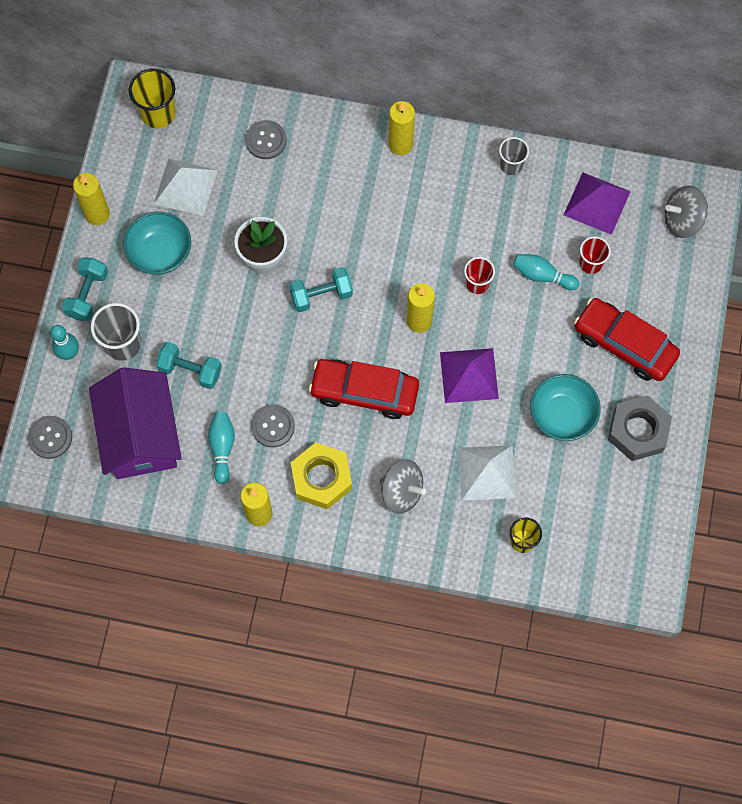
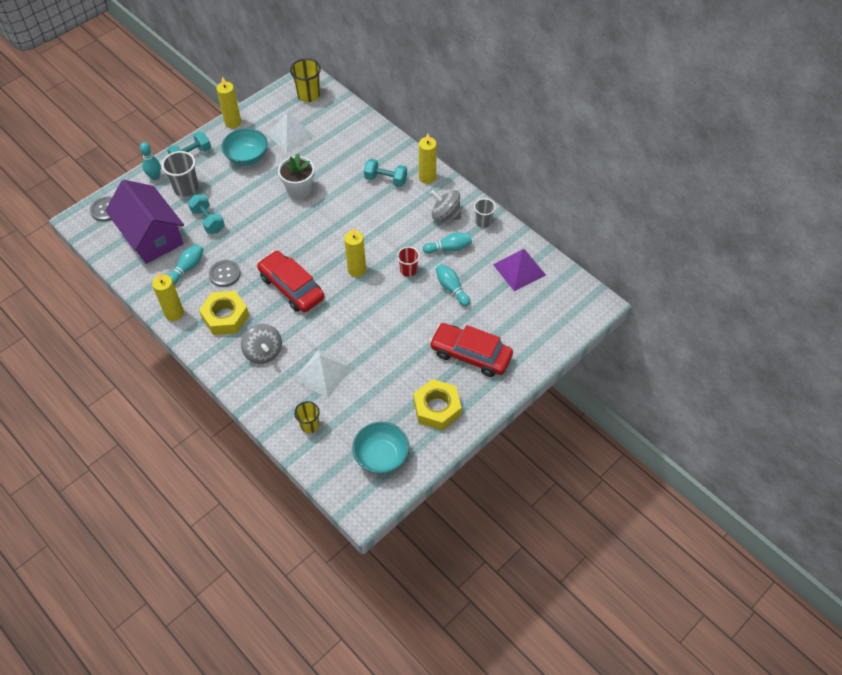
camera: 35 degrees right, 15 degrees down
purple house [89,368,182,479] -> purple house turned 60 degrees counterclockwise [105,180,184,264]
grey button [245,120,287,159] -> none
turquoise dumbbell [289,267,353,312] -> turquoise dumbbell moved to [364,158,407,187]
purple pyramid [440,348,499,403] -> none
turquoise bowl [530,374,601,441] -> turquoise bowl moved to [352,422,410,474]
red car [574,298,680,381] -> red car turned 45 degrees counterclockwise [429,323,513,377]
red cup [579,236,611,274] -> none
grey nut [608,395,672,461] -> yellow nut [413,379,462,430]
grey spinning top [664,186,708,238] -> grey spinning top moved to [430,190,461,220]
none -> turquoise bowling pin [423,233,472,254]

